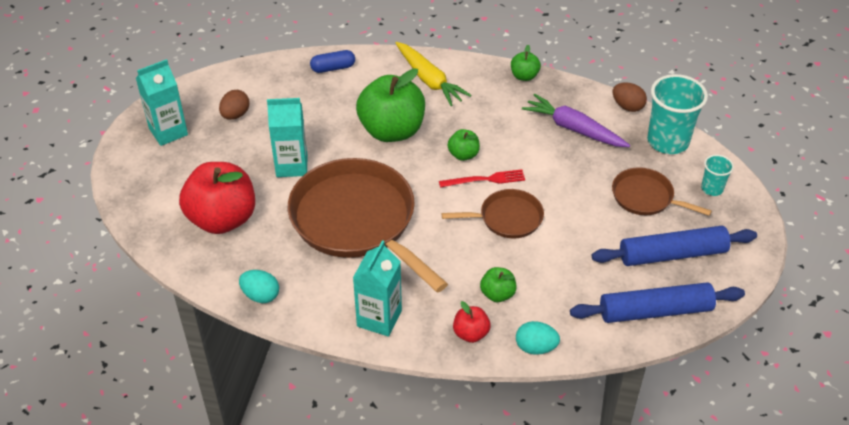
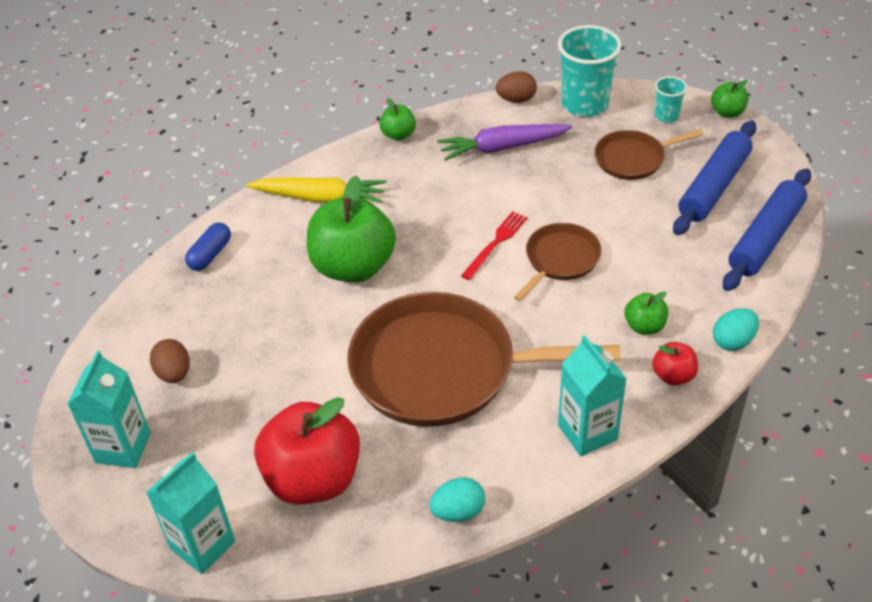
camera: 45 degrees left, 0 degrees up
turquoise carton [267,98,307,177] -> turquoise carton moved to [146,452,235,574]
green apple [447,129,480,161] -> green apple moved to [711,80,749,118]

